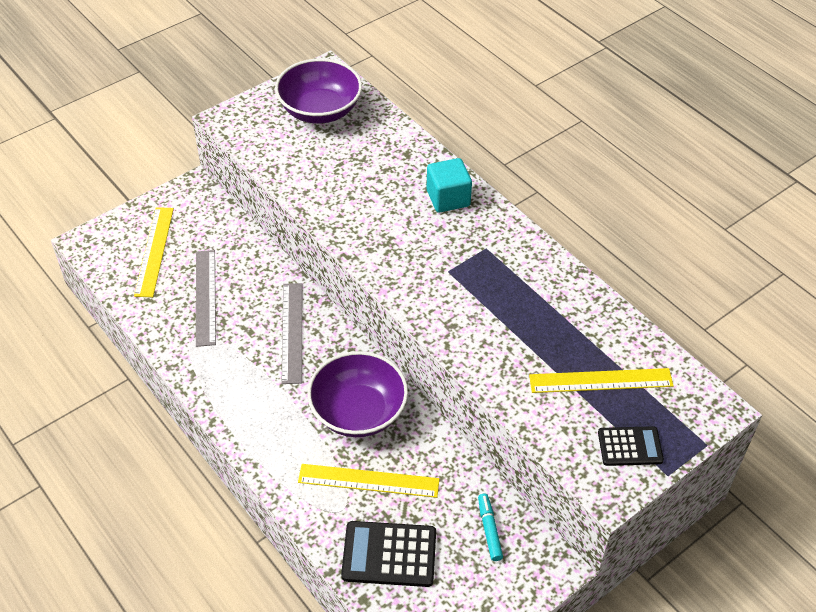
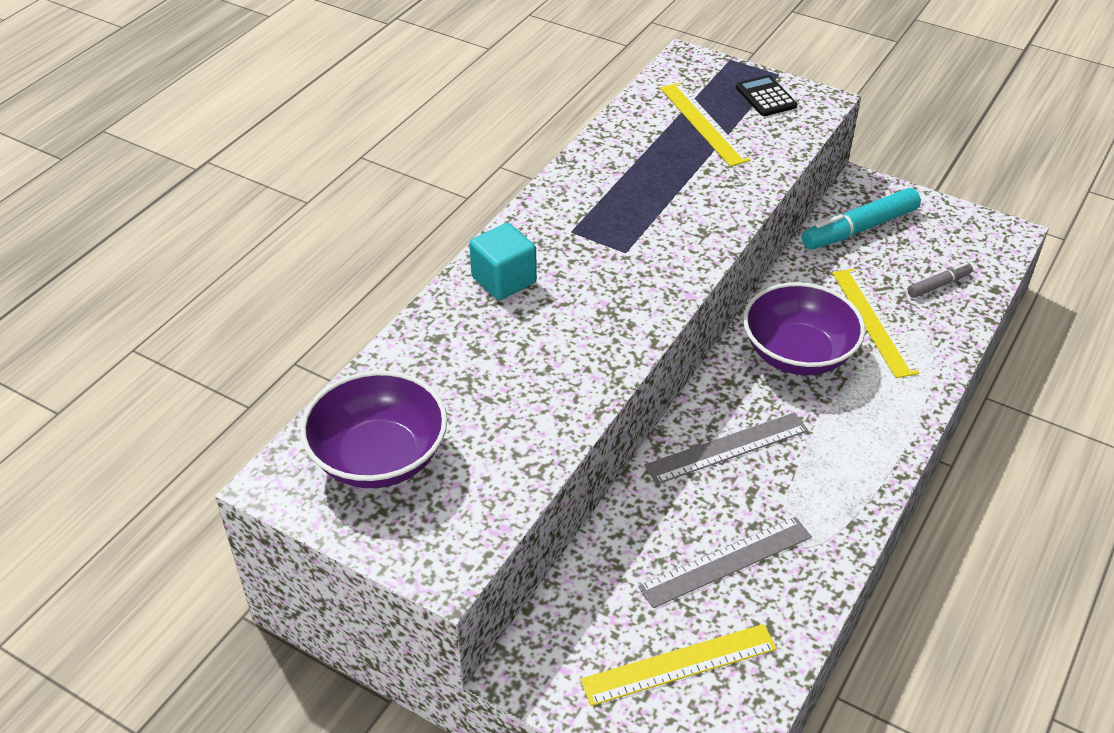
camera: 110 degrees left, 5 degrees down
black calculator [341,521,436,587] -> grey marker [908,262,973,298]
turquoise marker [478,494,503,561] -> turquoise marker [802,188,921,250], size x1.89

